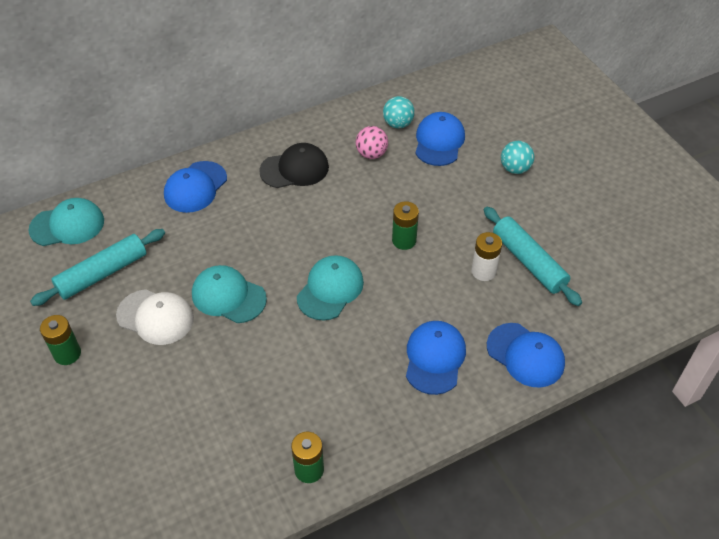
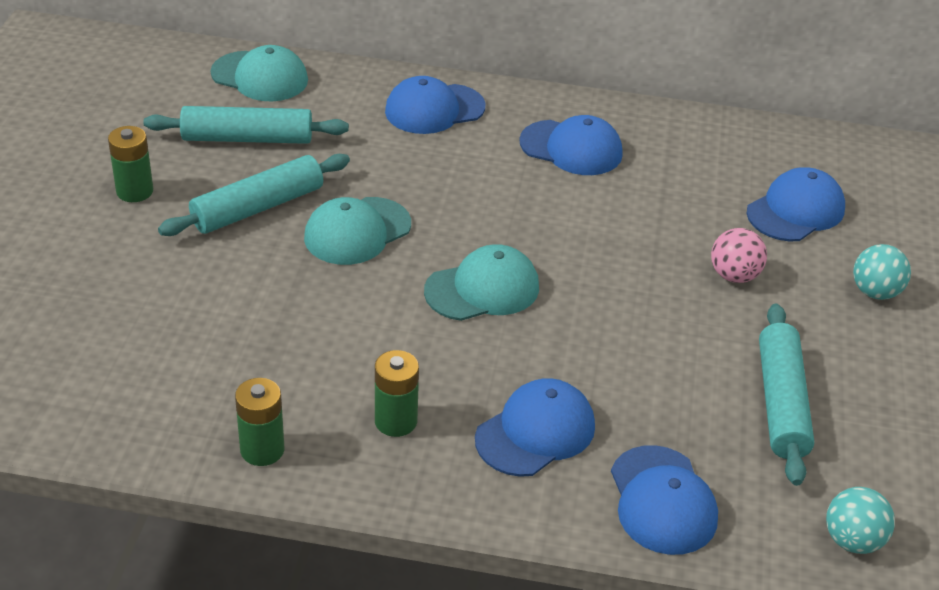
camera: 35 degrees right, 10 degrees down
white cap [116,289,194,345] -> turquoise rolling pin [158,154,350,236]
turquoise cap [192,265,267,323] -> turquoise cap turned 105 degrees counterclockwise [304,197,411,265]
black cap [259,143,329,188] -> blue cap [519,115,623,175]
pink ball [356,126,388,159] -> pink ball moved to [711,228,767,283]
turquoise ball [383,96,415,128] -> turquoise ball moved to [826,487,895,554]
green battery [392,201,419,250] -> green battery moved to [375,350,419,437]
white battery [471,232,502,281] -> none

